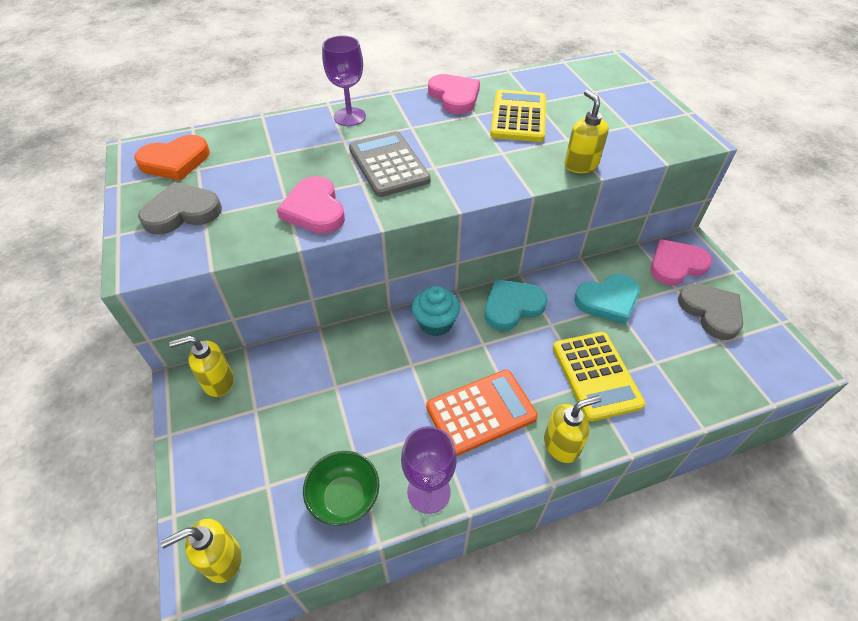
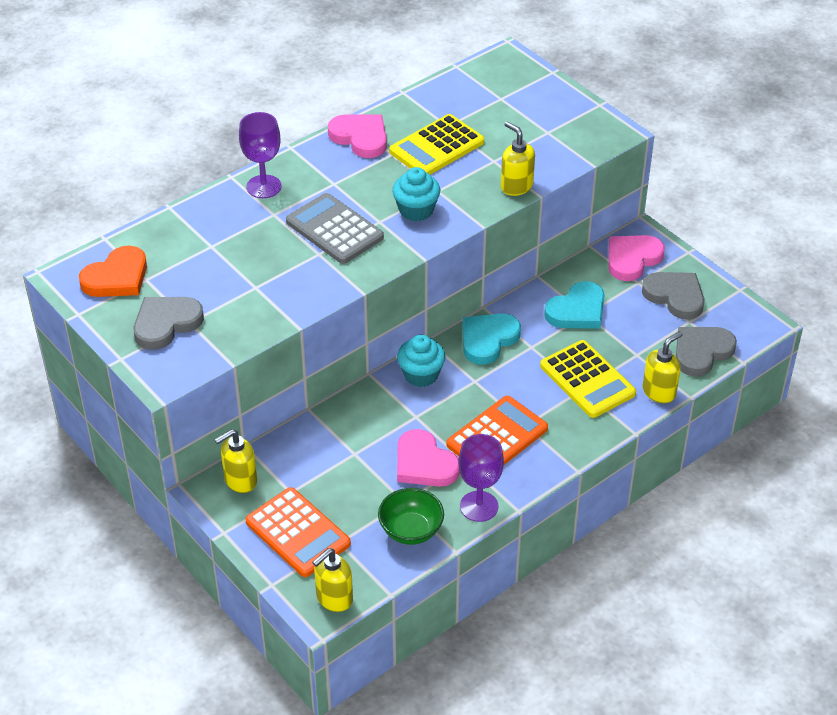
camera: 20 degrees left, 5 degrees down
pink heart [276,176,345,234] -> pink heart moved to [397,429,460,487]
yellow calculator [490,90,546,142] -> yellow calculator turned 120 degrees counterclockwise [389,114,484,175]
yellow soap dispenser [544,395,602,463] -> yellow soap dispenser moved to [643,331,683,403]
none -> orange calculator [245,487,351,577]
none -> turquoise cupcake [392,167,440,221]
none -> grey heart [676,327,737,376]

